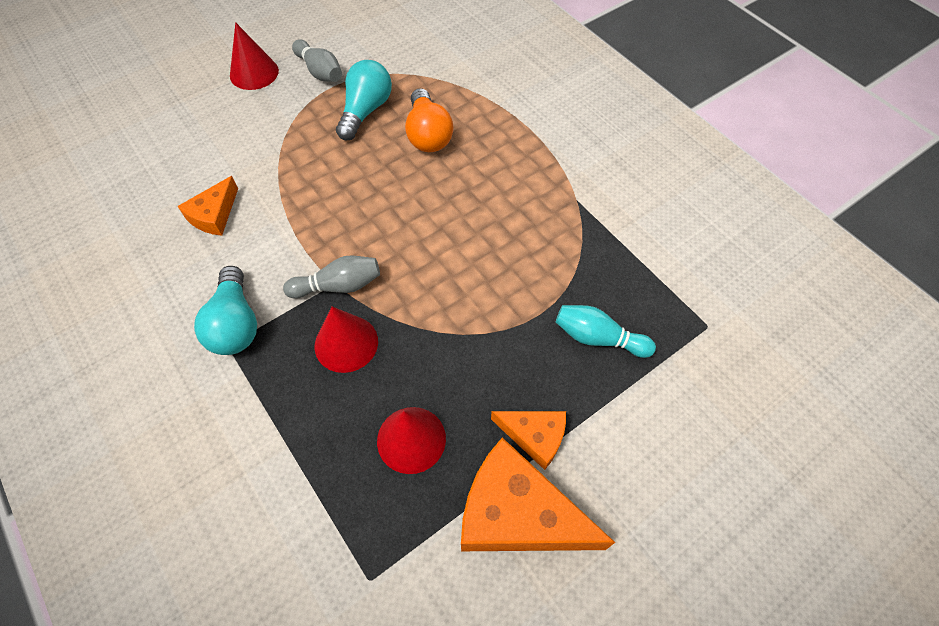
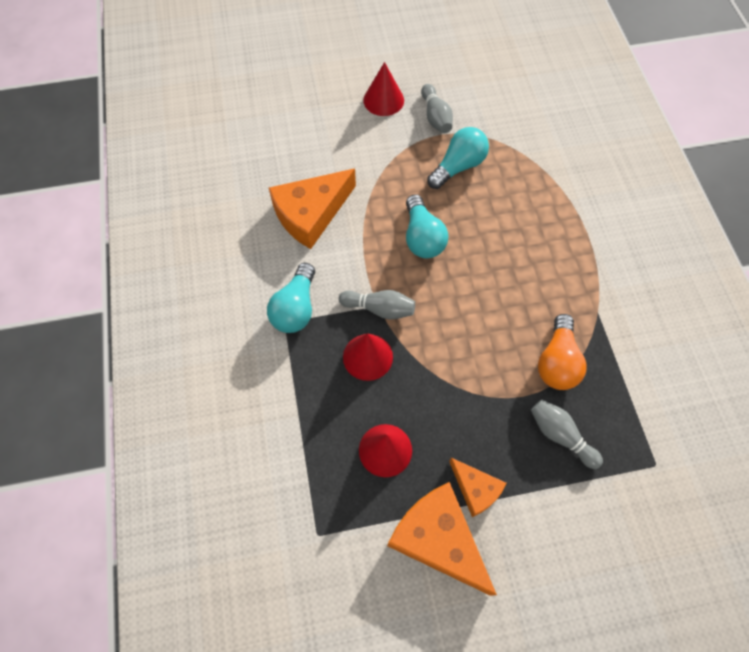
camera: 25 degrees right, 5 degrees up
orange cheese [178,176,238,236] -> orange cheese [269,169,356,249], size x1.81
orange light bulb [405,88,454,152] -> orange light bulb moved to [538,314,587,390]
turquoise bowling pin [556,305,656,358] -> grey bowling pin [531,400,603,469]
none -> turquoise light bulb [406,194,448,258]

